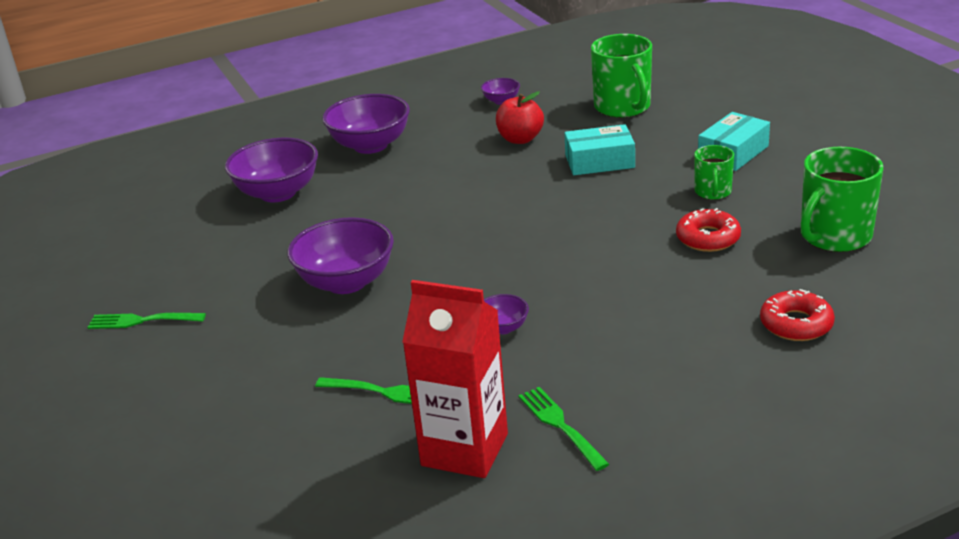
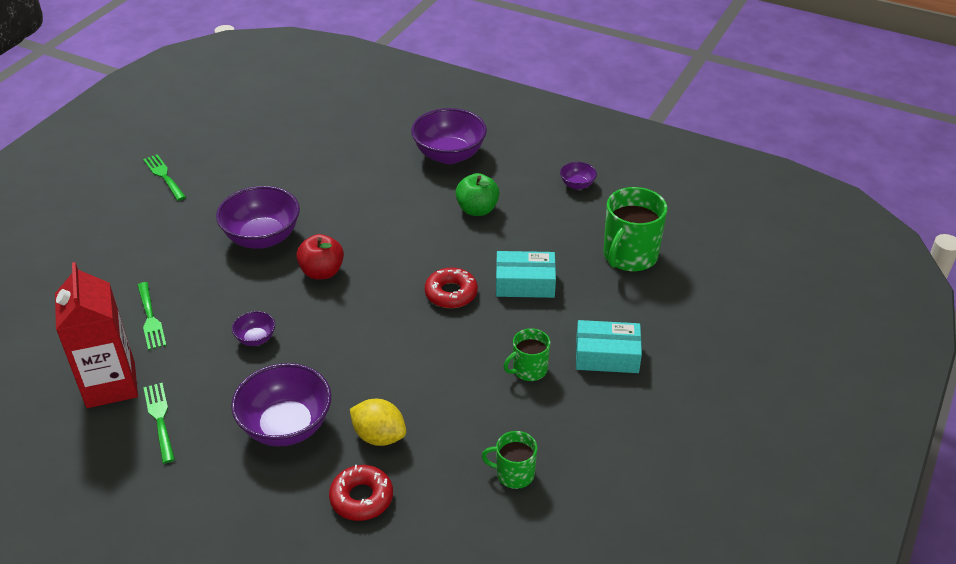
camera: 50 degrees right, 10 degrees up
purple bowl [225,138,318,203] -> purple bowl moved to [231,363,332,446]
red apple [496,91,544,144] -> red apple moved to [296,234,344,279]
green fork [518,387,609,471] -> green fork turned 45 degrees counterclockwise [143,383,175,463]
turquoise box [564,124,635,175] -> turquoise box turned 45 degrees counterclockwise [496,251,556,298]
red donut [676,208,741,252] -> red donut moved to [425,267,478,308]
green mug [801,147,883,252] -> green mug [482,431,537,489], size x0.56
none -> yellow lemon [350,399,406,446]
none -> green apple [455,173,500,216]

